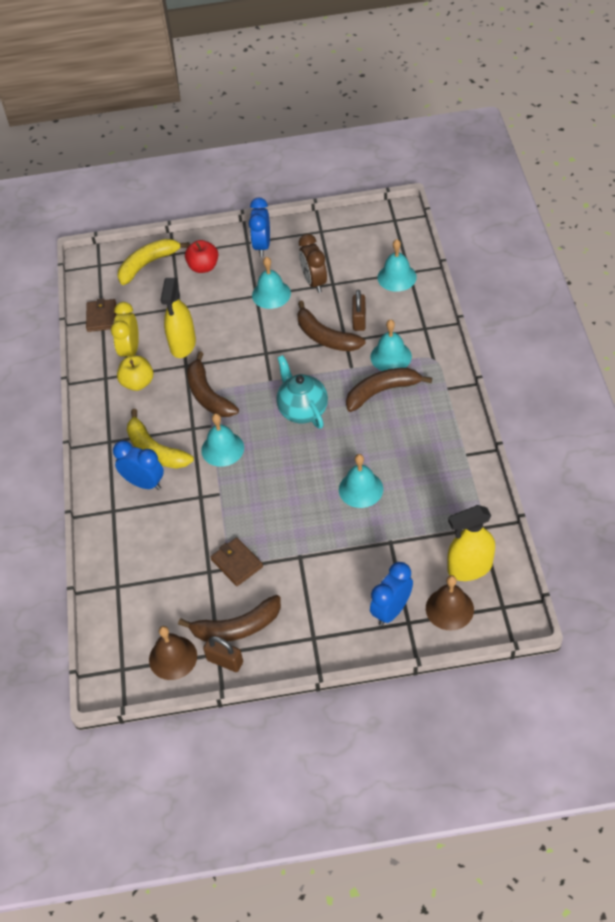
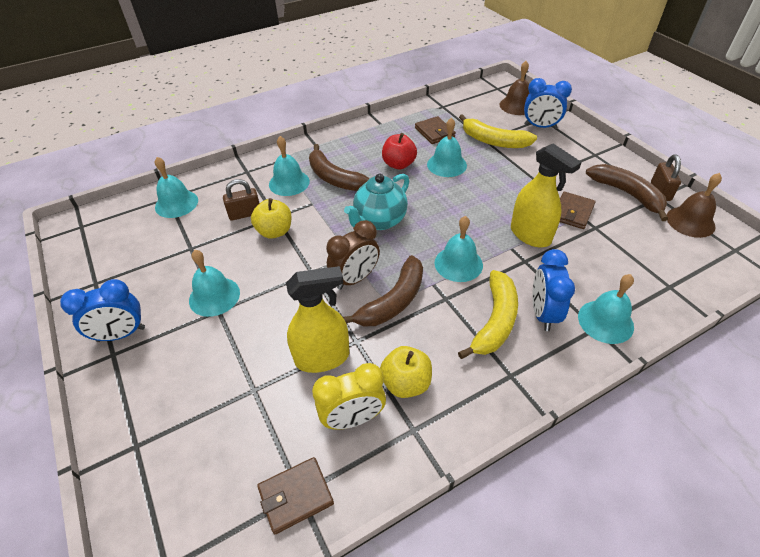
camera: 115 degrees left, 5 degrees down
yellow banana [118,239,190,285] -> yellow banana moved to [459,114,537,148]
red apple [185,240,218,273] -> red apple moved to [382,133,417,169]
brown banana [297,301,366,351] -> yellow apple [251,198,292,239]
brown clock [299,234,327,293] -> brown clock moved to [326,220,380,290]
yellow spray bottle [447,505,495,581] -> yellow spray bottle moved to [511,144,582,247]
none -> brown wallet [415,116,456,144]
none -> turquoise bell [578,274,634,344]

